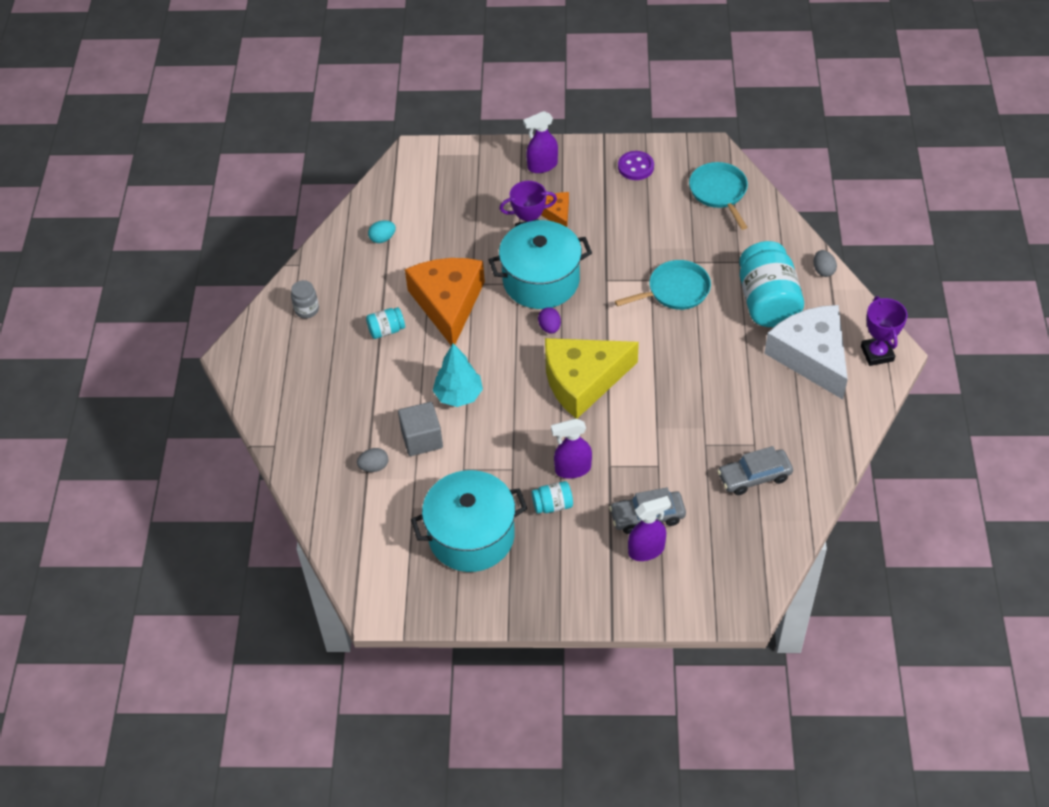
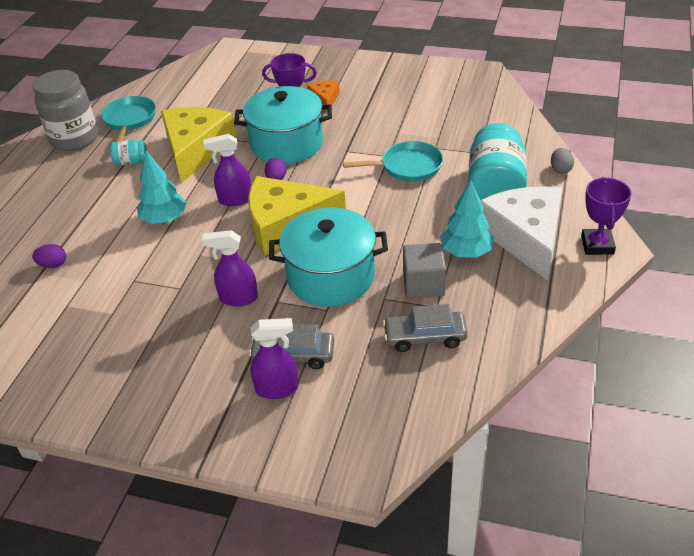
camera: 15 degrees right, 10 degrees down
grey jar [291,280,319,318] -> grey jar [33,70,98,151], size x2.16
grey egg [357,448,389,472] -> purple egg [32,244,66,268]
turquoise egg [368,220,396,243] -> none
grey cube [398,402,443,456] -> grey cube moved to [403,243,446,298]
orange cheese [405,258,485,345] -> yellow cheese [161,107,237,183]
turquoise pot [411,470,527,572] -> turquoise pot moved to [269,207,388,307]
purple spray bottle [523,111,558,173] -> purple spray bottle moved to [204,134,251,206]
turquoise jar [532,481,573,514] -> none
purple button [618,151,654,180] -> none
turquoise pan [689,162,748,230] -> turquoise pan moved to [101,96,156,142]
none -> turquoise tree [440,180,494,258]

